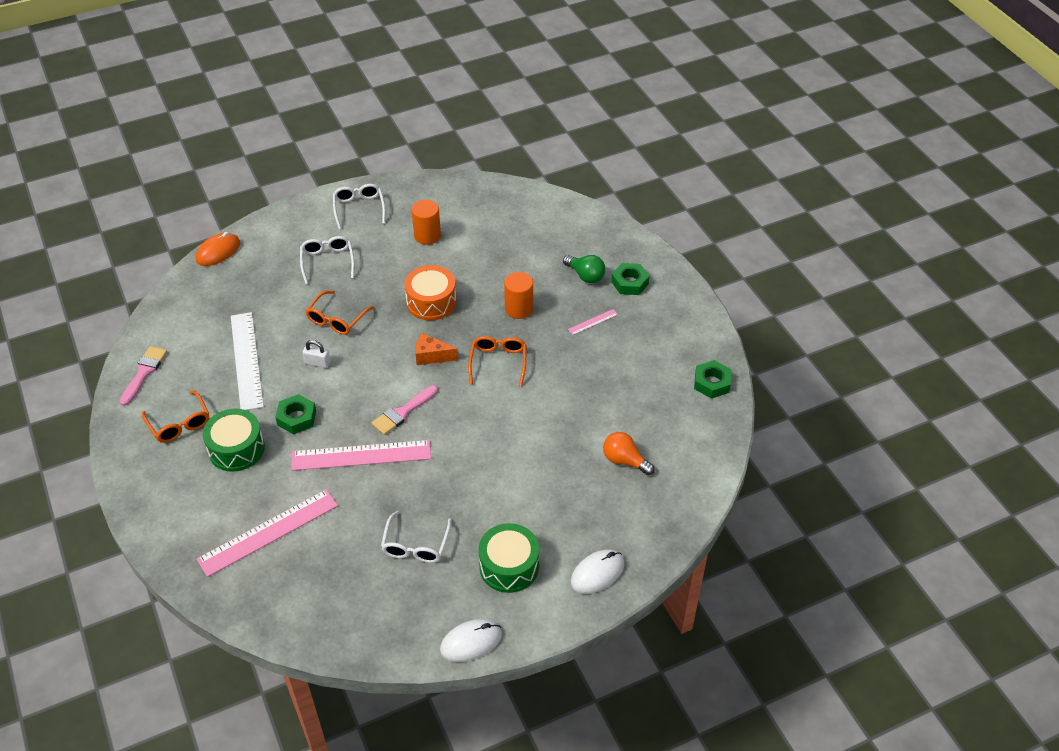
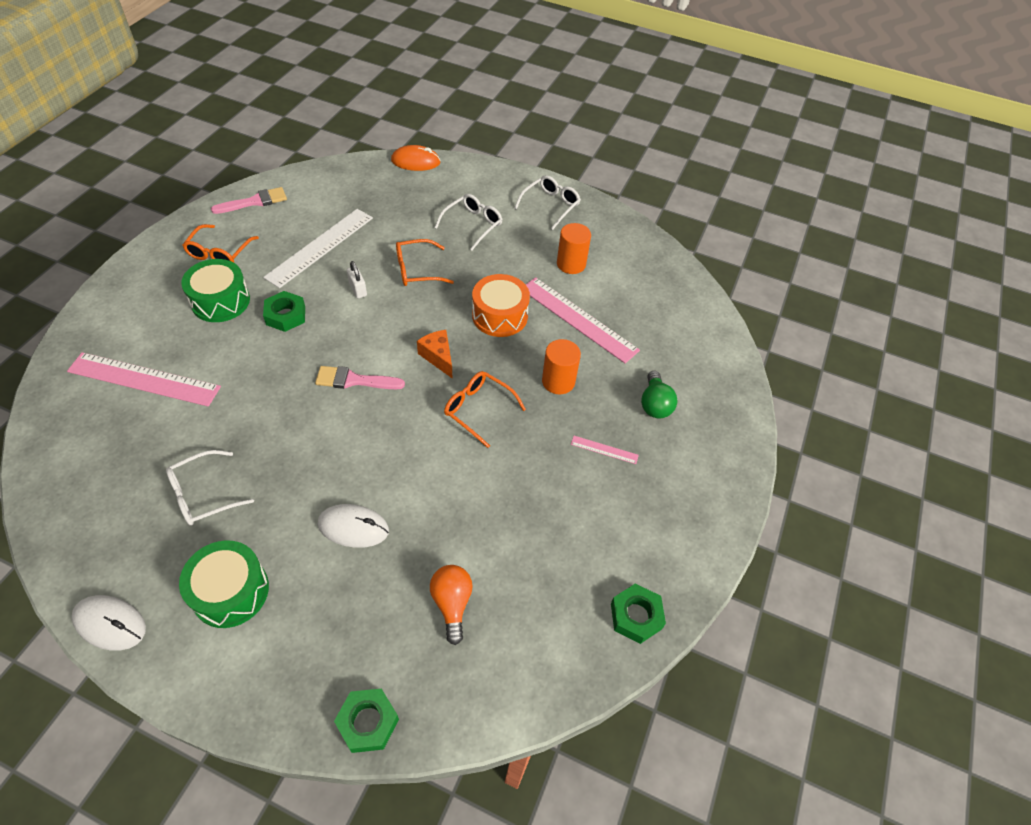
camera: 45 degrees right, 5 degrees up
pink ruler [291,440,431,471] -> pink ruler moved to [526,277,640,364]
orange glasses [468,336,526,387] -> orange glasses turned 105 degrees counterclockwise [444,371,526,448]
white mouse [570,549,625,594] -> white mouse moved to [318,504,389,548]
green nut [611,263,649,295] -> green nut moved to [334,688,399,753]

